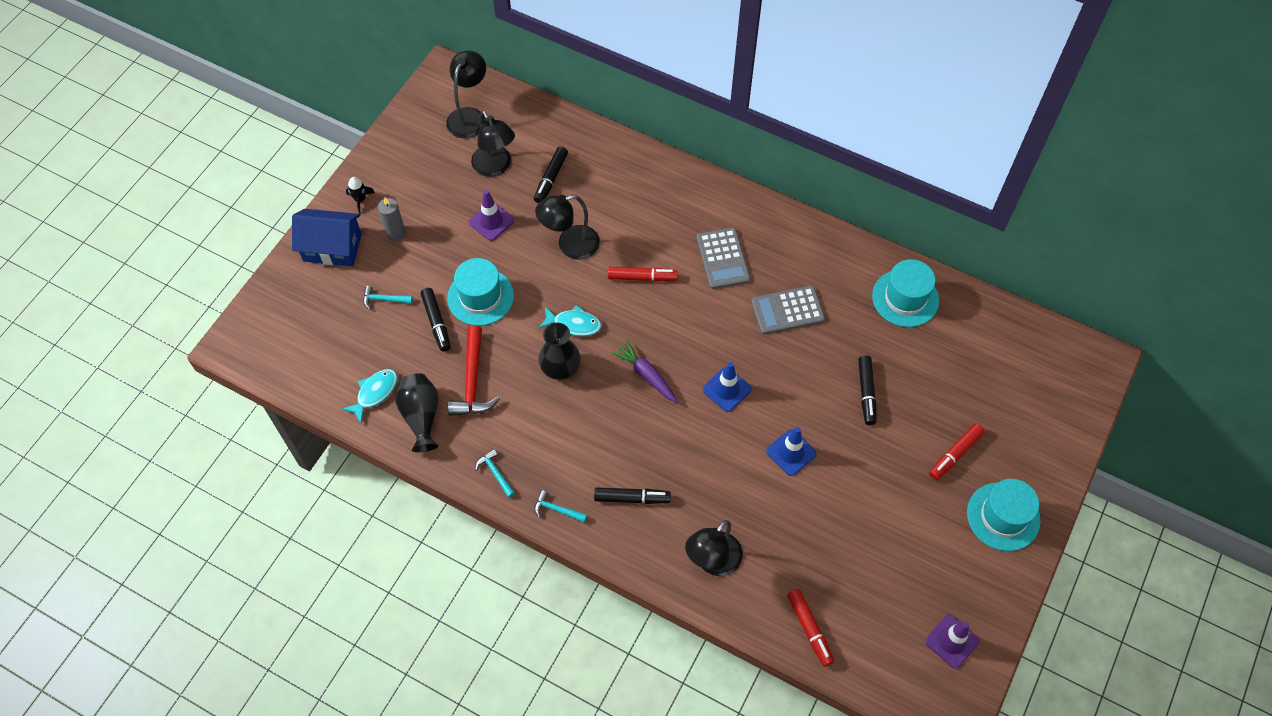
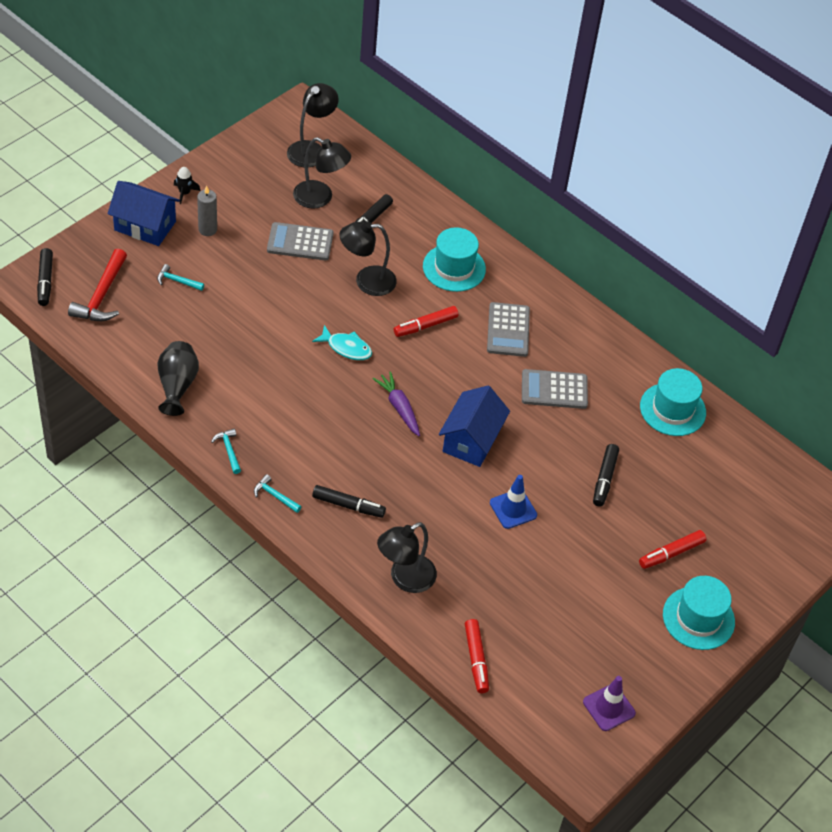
camera: 10 degrees right, 10 degrees down
turquoise fish [342,369,398,423] -> none
black marker [421,288,451,351] -> black marker moved to [37,248,53,306]
turquoise hat [447,258,514,326] -> turquoise hat moved to [423,227,486,292]
red hammer [448,325,500,416] -> red hammer moved to [68,249,127,321]
purple traffic cone [469,190,514,241] -> grey calculator [267,222,333,261]
black lamp [471,110,515,177] -> black lamp turned 45 degrees counterclockwise [293,137,351,209]
black vase [538,322,581,380] -> none
red marker [608,267,678,282] -> red marker turned 135 degrees clockwise [394,306,459,337]
blue traffic cone [703,362,752,412] -> blue house [439,386,510,467]

